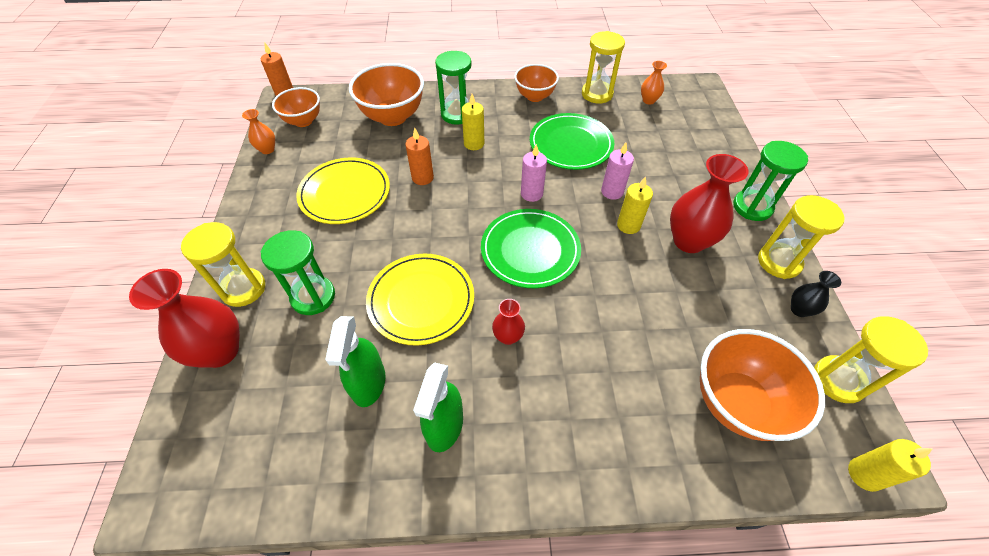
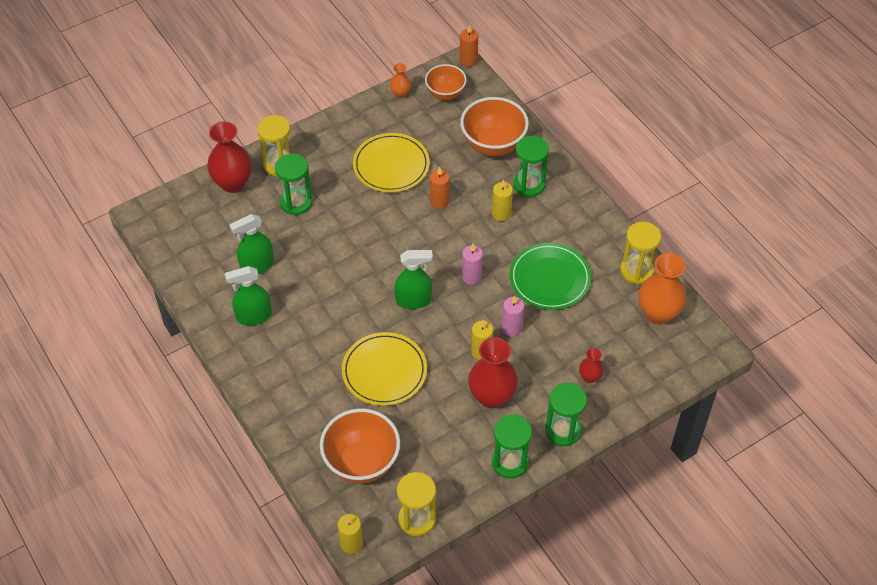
camera: 60 degrees right, 0 degrees up
yellow plate [366,254,474,346] -> yellow plate moved to [342,332,427,406]
green plate [481,209,581,288] -> green spray bottle [394,250,433,309]
red vase [492,299,525,345] -> red vase moved to [579,348,604,383]
orange bowl [514,64,559,102] -> none
orange vase [641,61,667,105] -> orange vase [639,253,687,324], size x1.99
yellow hourglass [758,195,845,279] -> green hourglass [492,414,532,479]
black vase [791,271,841,317] -> none

